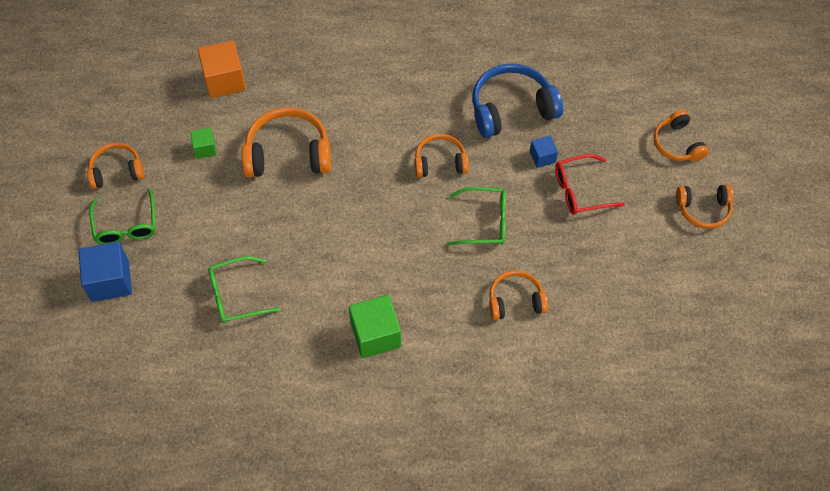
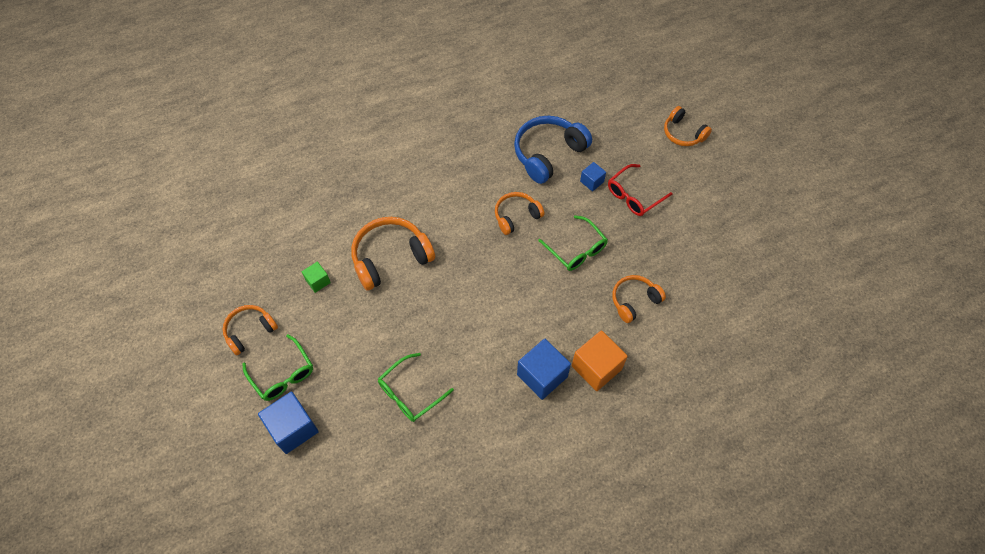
camera: 25 degrees left, 0 degrees up
orange cube [198,40,246,98] -> orange cube moved to [572,330,628,391]
green cube [349,295,401,358] -> blue cube [517,338,571,400]
green glasses [447,187,506,245] -> green glasses turned 75 degrees clockwise [538,215,608,271]
orange headphones [676,184,734,229] -> none

